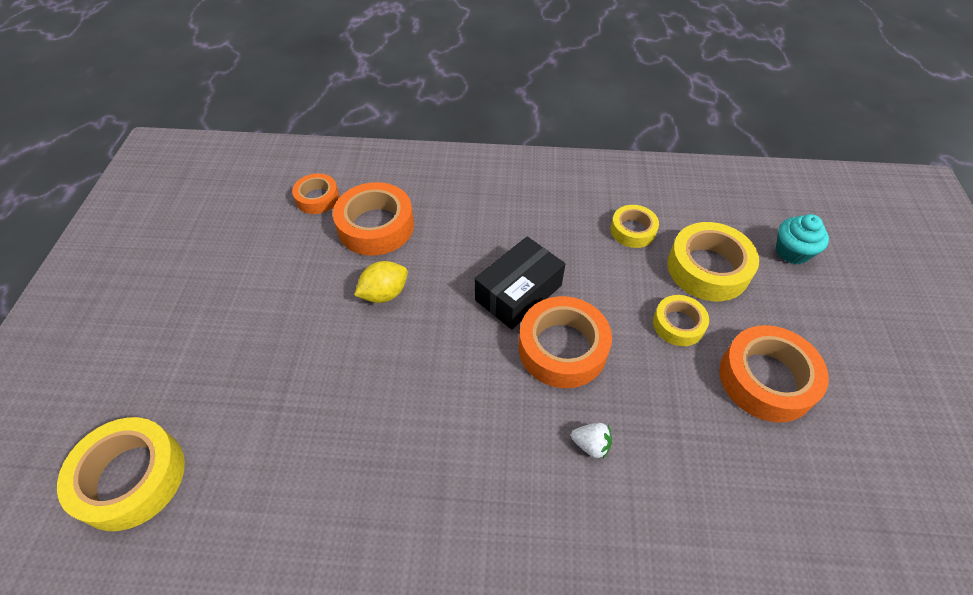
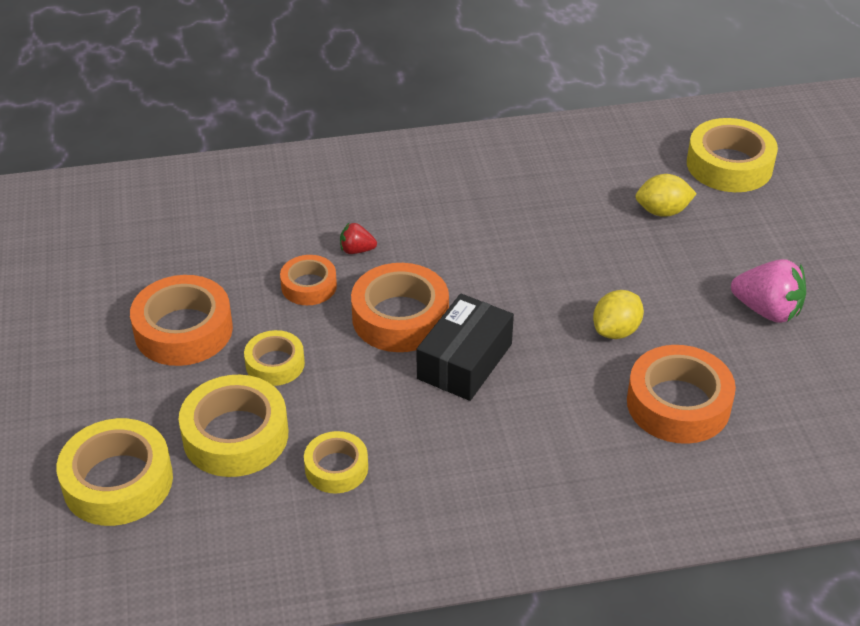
camera: 165 degrees right, 10 degrees down
orange tape [292,173,339,214] -> orange tape moved to [280,255,337,305]
white strawberry [571,423,612,459] -> red strawberry [340,223,377,254]
turquoise cupcake [776,214,829,264] -> yellow tape [57,418,173,526]
none -> yellow lemon [635,174,697,217]
none -> pink strawberry [731,259,806,323]

